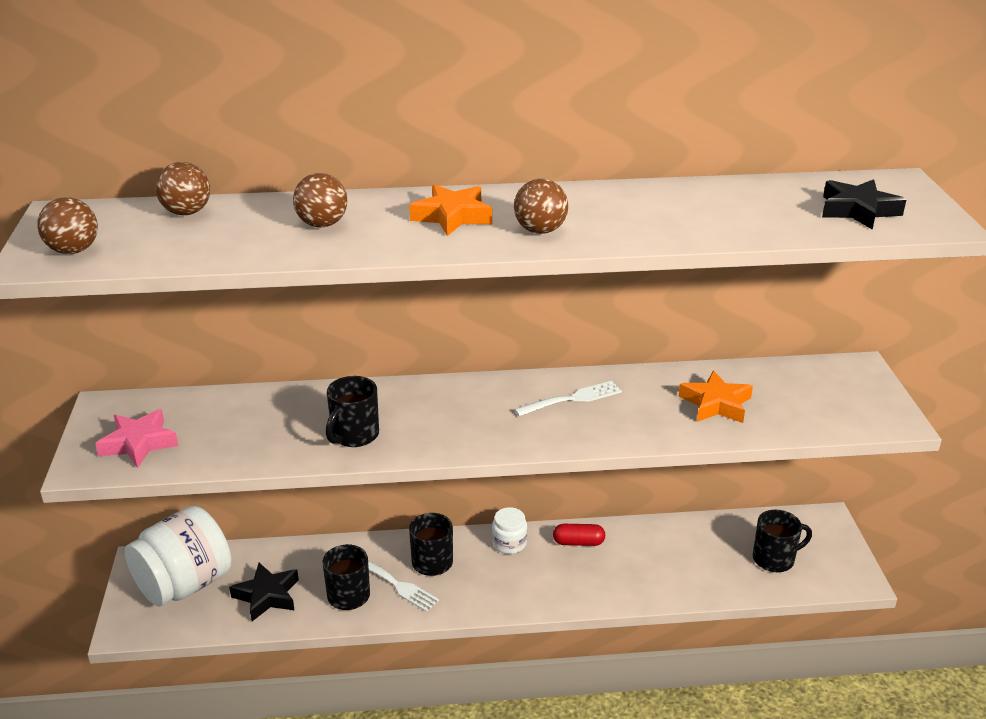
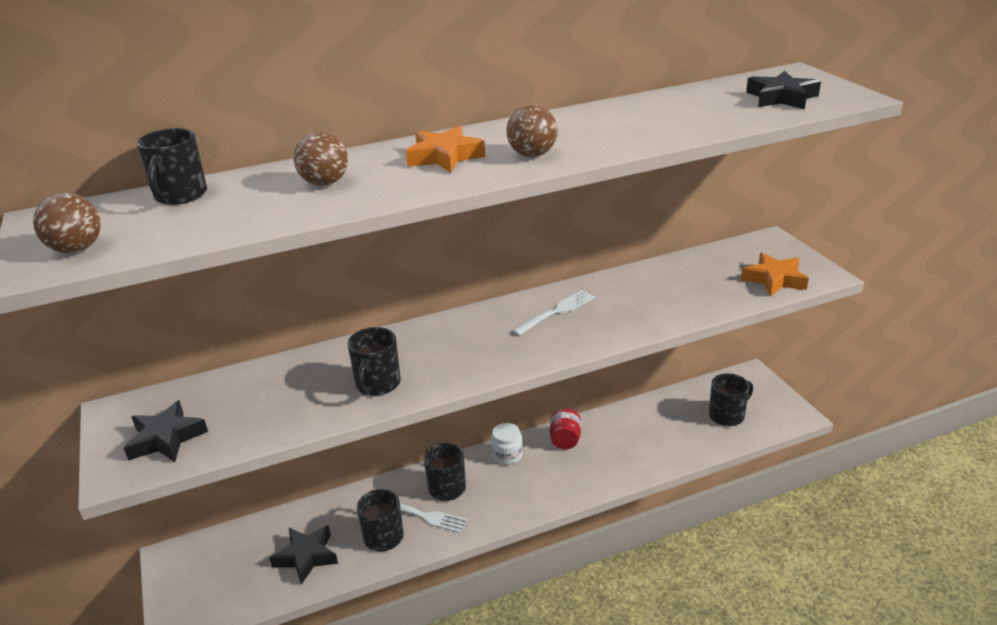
camera: 15 degrees left, 0 degrees up
pink star [95,409,178,468] -> black star [124,400,208,462]
white jar [125,506,231,607] -> none
brown ball [156,162,210,215] -> black mug [137,128,207,205]
red capsule [553,524,605,546] -> red jar [550,408,581,449]
orange star [678,370,753,423] -> orange star moved to [741,253,809,296]

